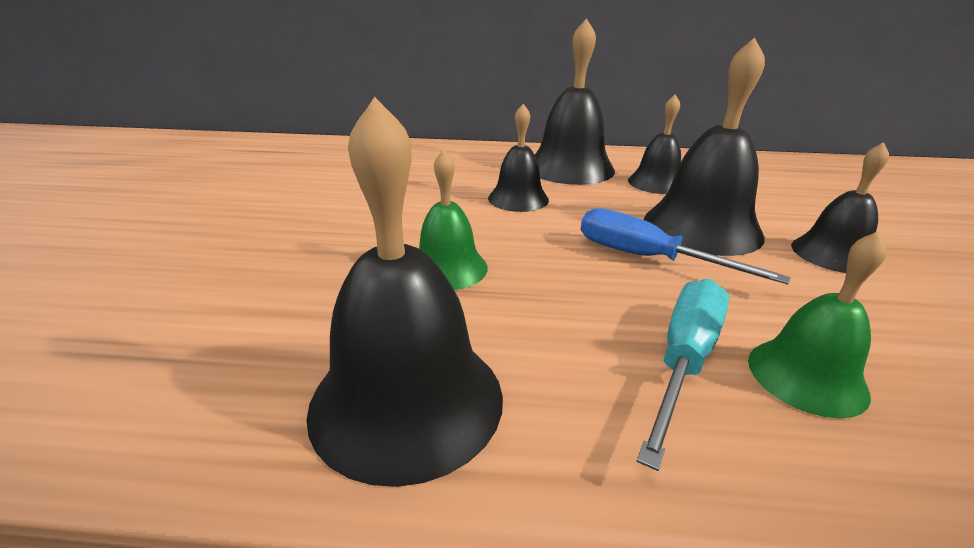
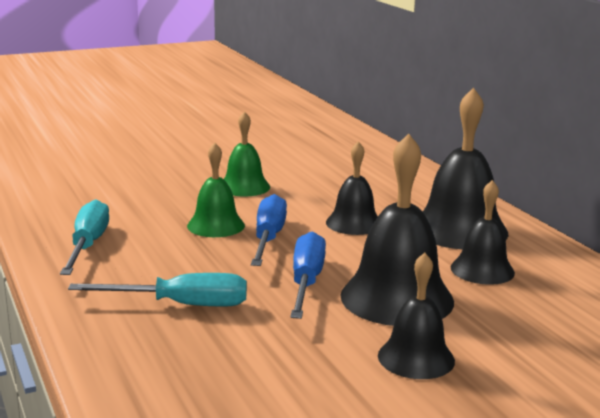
camera: 60 degrees right, 10 degrees down
black bell [306,97,503,487] -> turquoise screwdriver [60,199,109,275]
green bell [748,231,887,418] -> green bell moved to [224,111,270,197]
none -> blue screwdriver [251,194,287,266]

